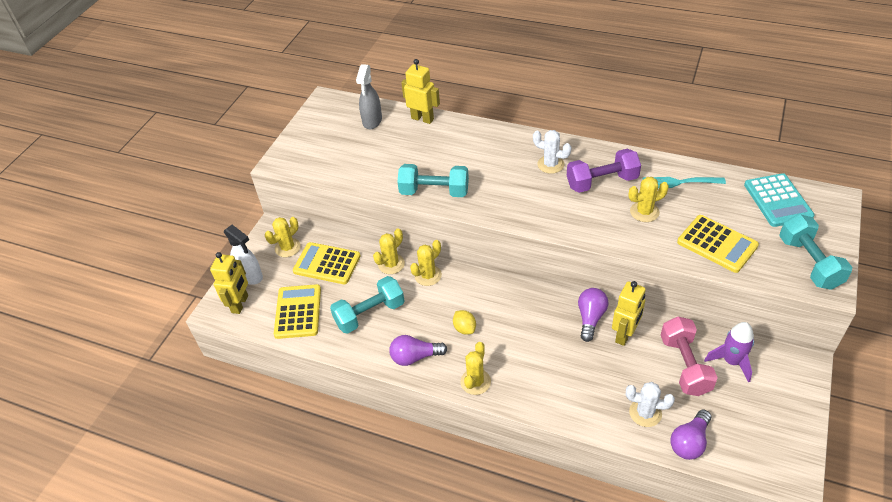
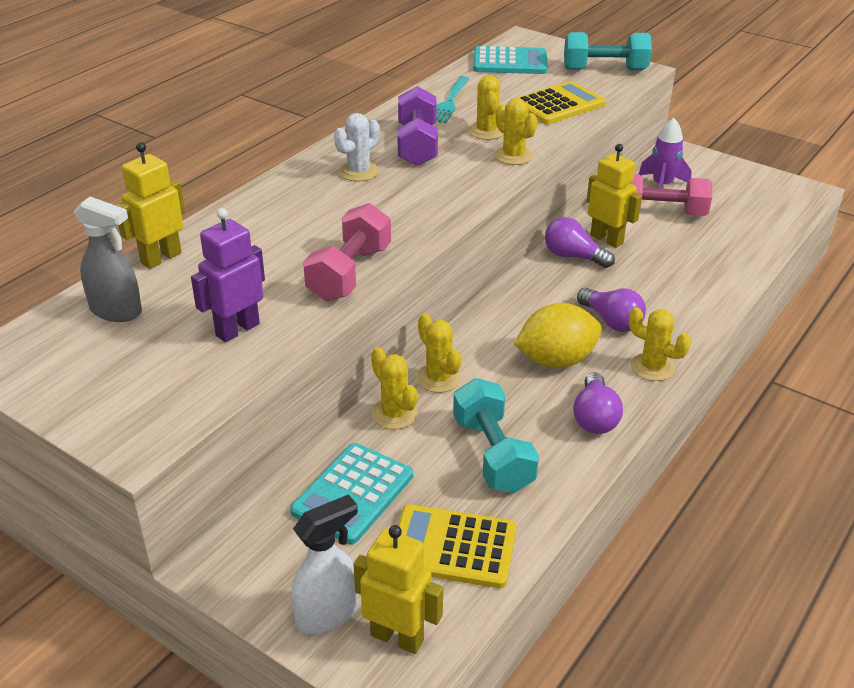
camera: 80 degrees left, 10 degrees down
yellow cactus [265,217,301,257] -> yellow cactus moved to [494,98,538,165]
yellow calculator [293,242,361,284] -> turquoise calculator [290,443,413,545]
turquoise dumbbell [397,164,469,197] -> pink dumbbell [303,203,391,301]
yellow lemon [453,310,476,335] -> yellow lemon [514,303,602,368], size x1.90
white cactus [626,382,675,427] -> none
purple light bulb [670,410,711,460] -> purple light bulb moved to [577,288,646,332]
none -> purple robot [191,208,265,342]

